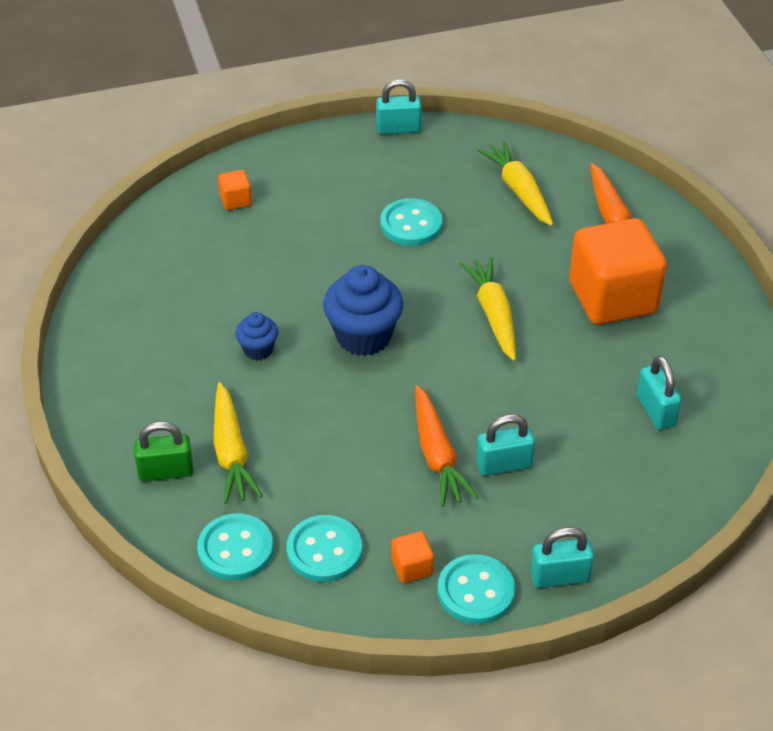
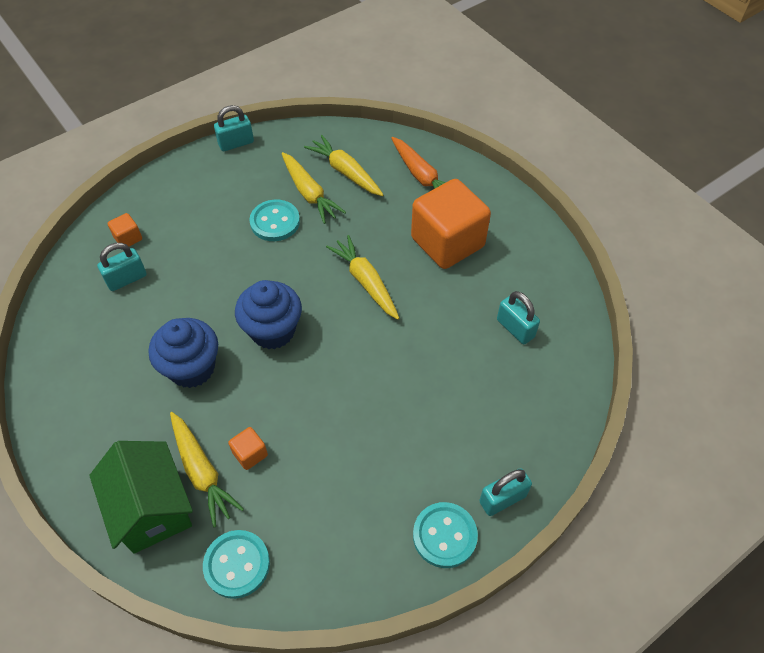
camera: 20 degrees left, 10 degrees up
green padlock [134,422,194,482] -> green house [89,441,193,554]
blue cupcake [235,312,278,360] -> blue cupcake [149,318,218,388], size x1.87
turquoise button [287,515,362,582] -> none
orange cube [391,531,434,583] -> orange cube moved to [228,427,268,470]
orange carrot [415,385,479,507] -> none
turquoise padlock [476,414,535,476] -> turquoise padlock moved to [97,243,147,291]
none -> yellow carrot [281,152,346,224]

